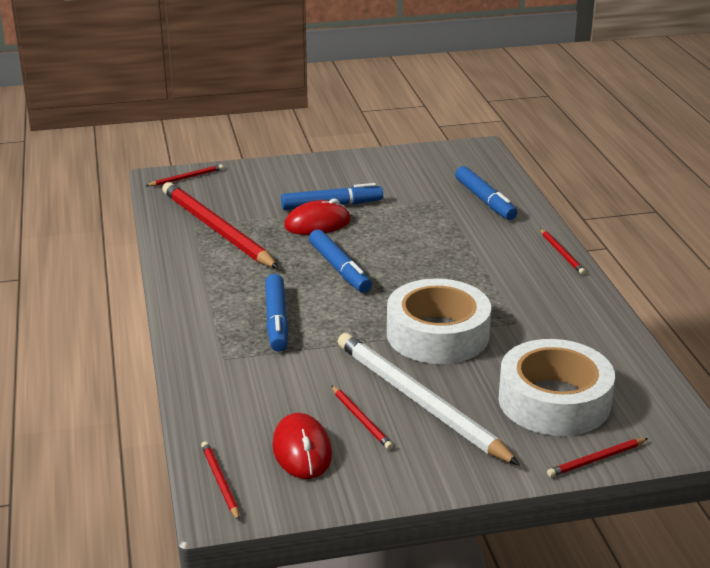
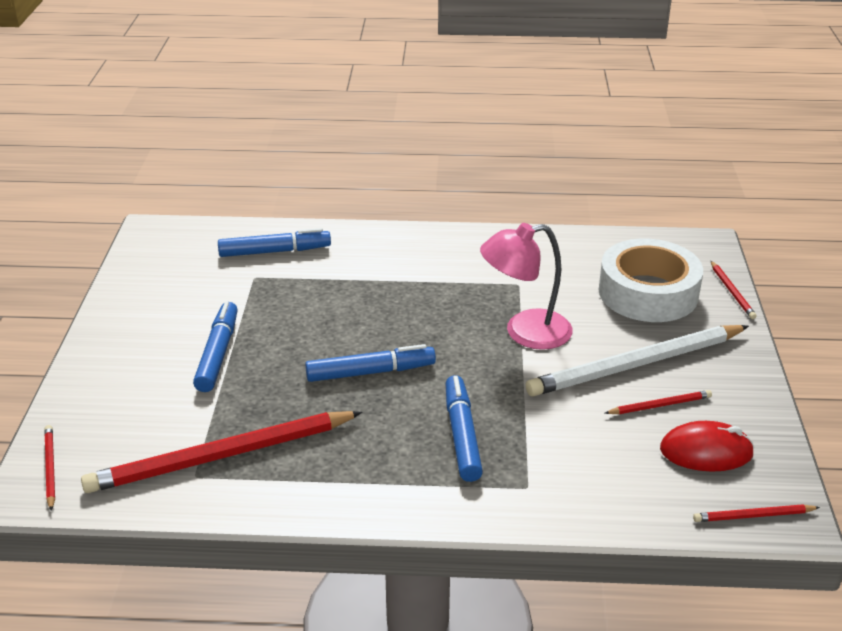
camera: 75 degrees left, 5 degrees up
blue marker [265,274,289,352] -> blue marker turned 105 degrees counterclockwise [445,375,483,482]
red mouse [284,199,351,235] -> none
white tape [387,278,491,364] -> pink lamp [480,223,573,350]
red pencil [540,229,586,275] -> none

